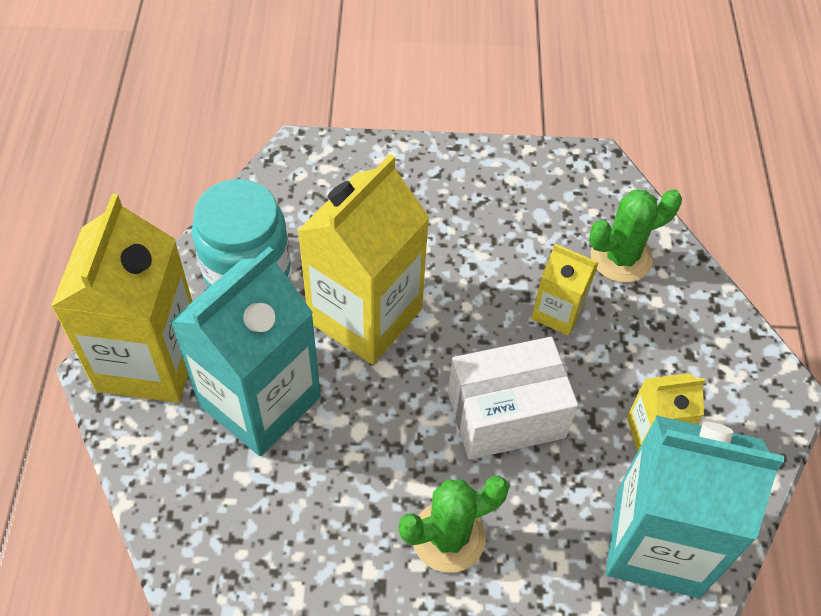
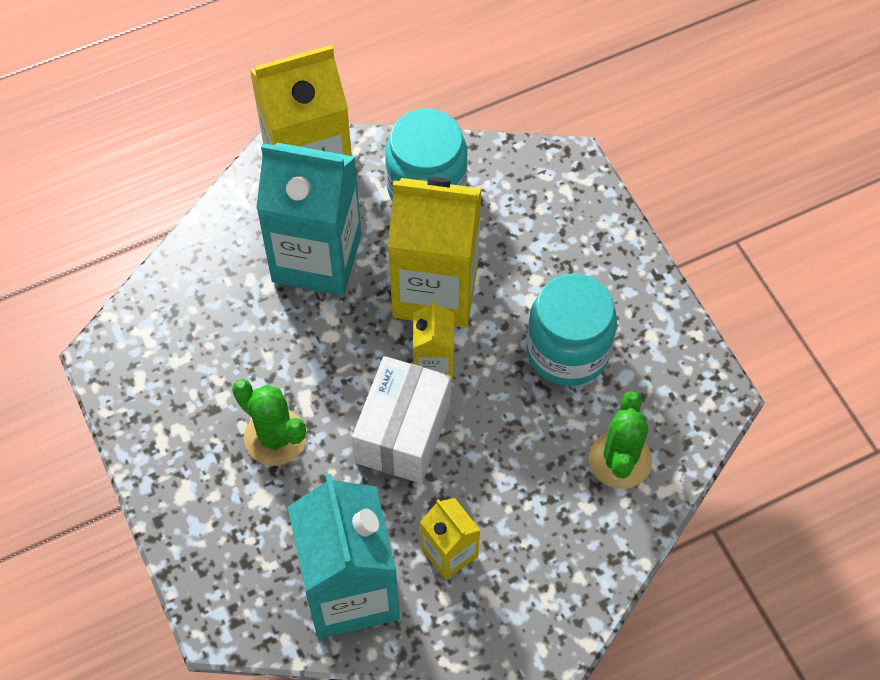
camera: 65 degrees right, 5 degrees up
white box [448,337,578,460] -> white box turned 60 degrees clockwise [352,356,451,483]
yellow carton [531,244,598,336] -> yellow carton moved to [413,300,454,381]
green cactus [589,190,682,282] -> green cactus turned 60 degrees clockwise [589,391,652,489]
none -> turquoise jar [527,273,617,386]

